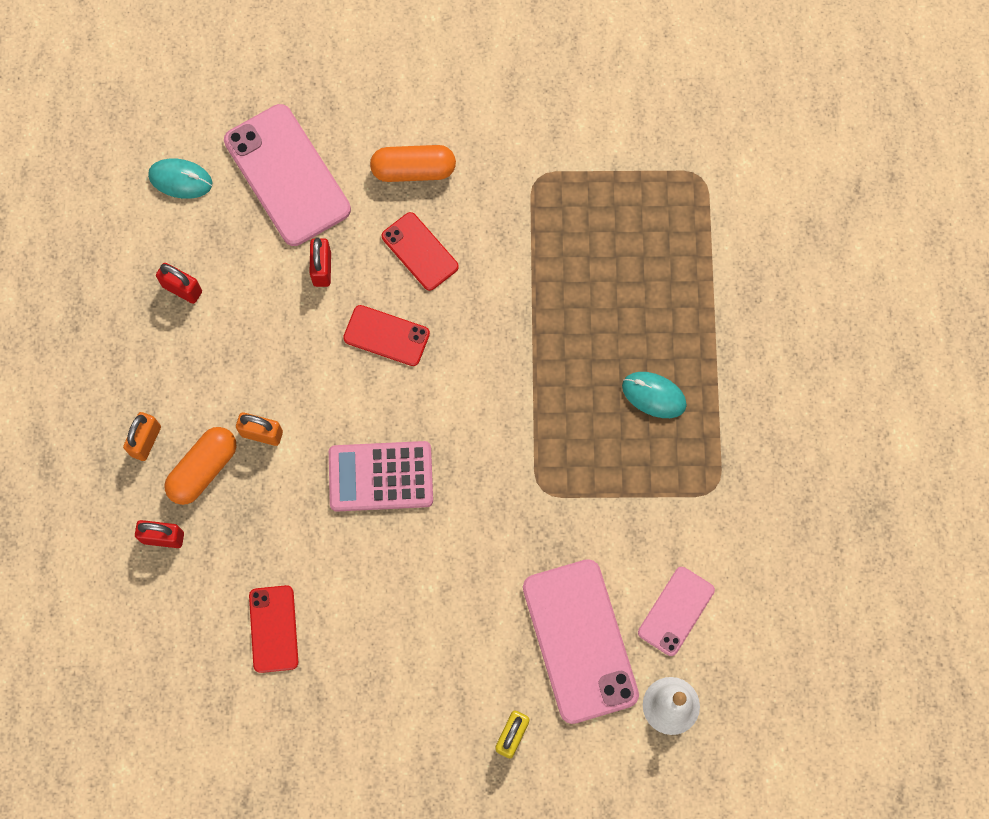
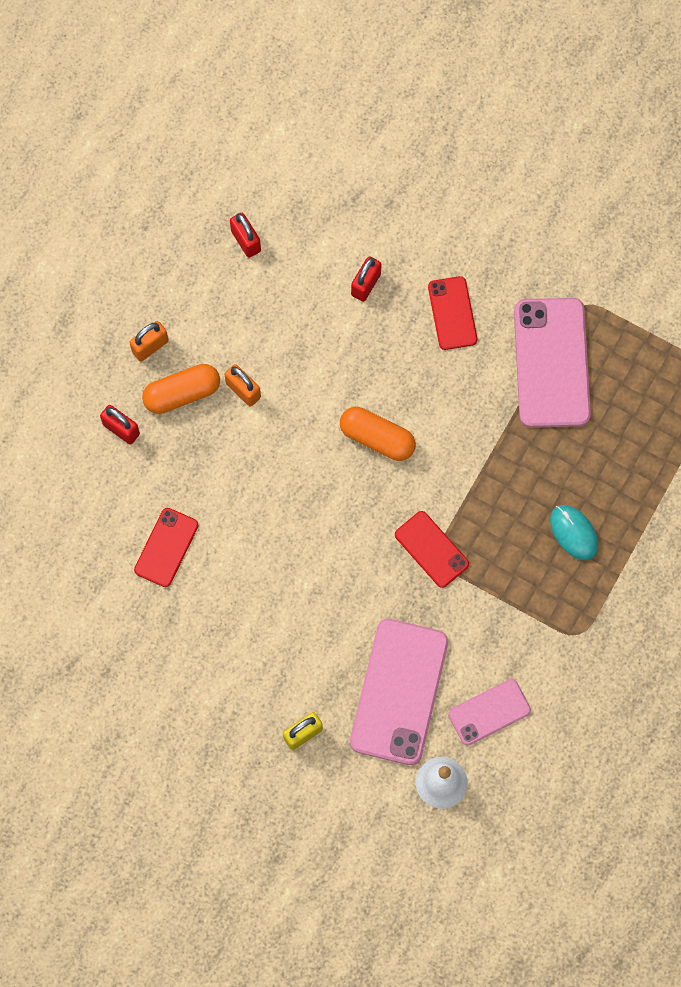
camera: 30 degrees right, 0 degrees up
turquoise mouse [148,158,212,199] -> none
pink phone [224,104,351,246] -> pink phone moved to [514,298,591,428]
pink calculator [329,441,433,512] -> none
red phone [343,305,430,366] -> red phone moved to [395,511,469,588]
orange capsule [370,145,456,182] -> orange capsule moved to [340,407,416,461]

